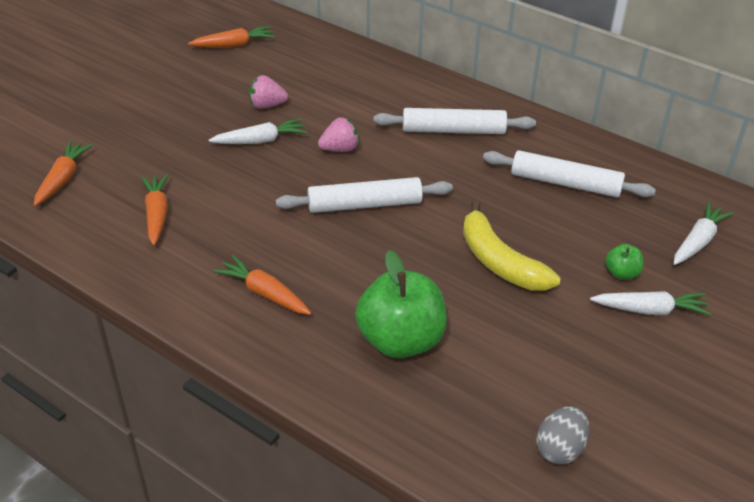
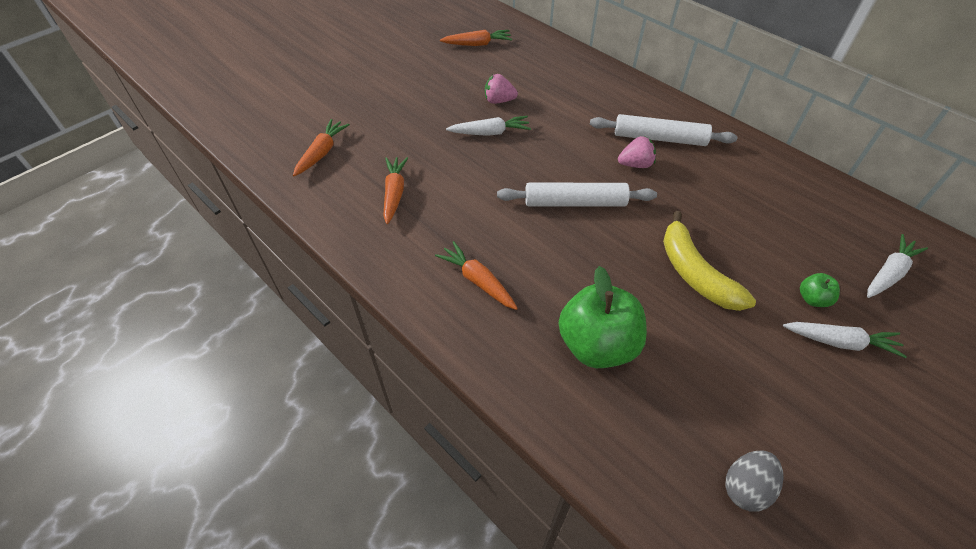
camera: 10 degrees right, 10 degrees up
pink strawberry [318,117,359,152] -> pink strawberry moved to [618,136,656,168]
white rolling pin [483,150,656,198] -> none

